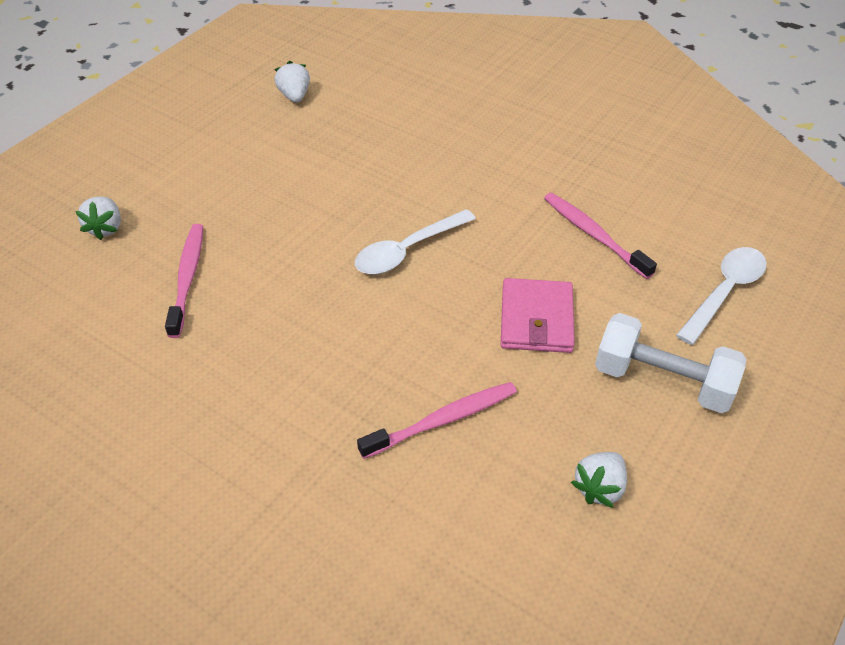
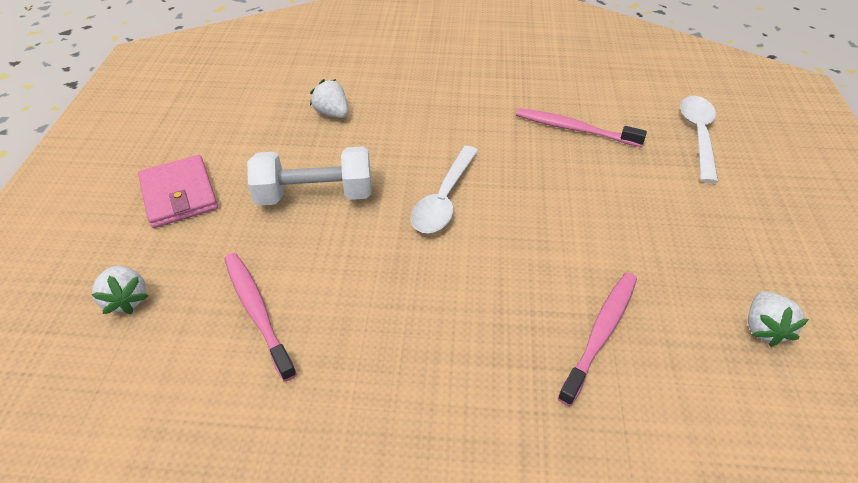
camera: 30 degrees left, 0 degrees up
white strawberry [274,61,310,103] -> white strawberry moved to [310,79,348,118]
pink wallet [501,278,575,353] -> pink wallet moved to [138,155,218,228]
white dumbbell [595,313,746,413] -> white dumbbell moved to [247,146,372,206]

